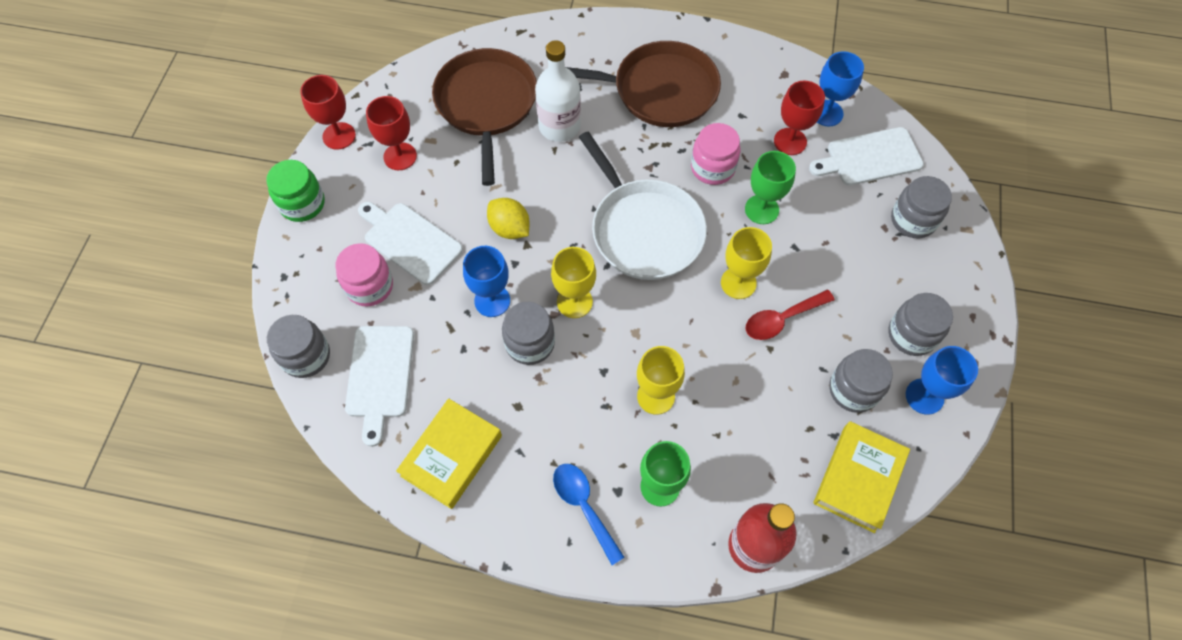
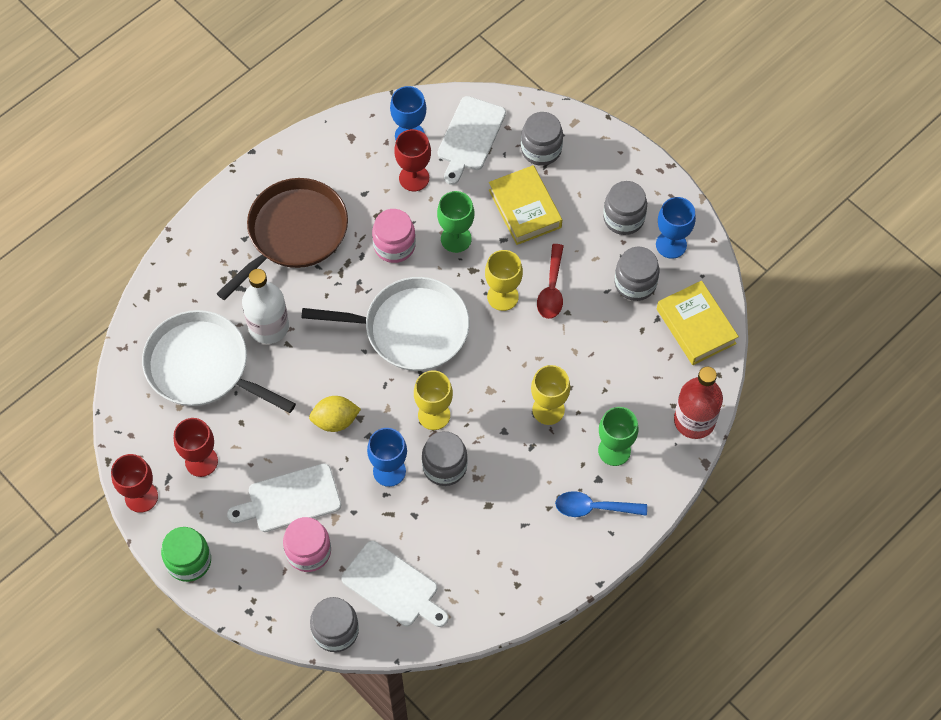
camera: 55 degrees left, 0 degrees up
yellow book [396,398,502,509] -> yellow book moved to [489,165,562,245]
brown pan [432,48,537,186] -> white pan [142,310,296,413]

